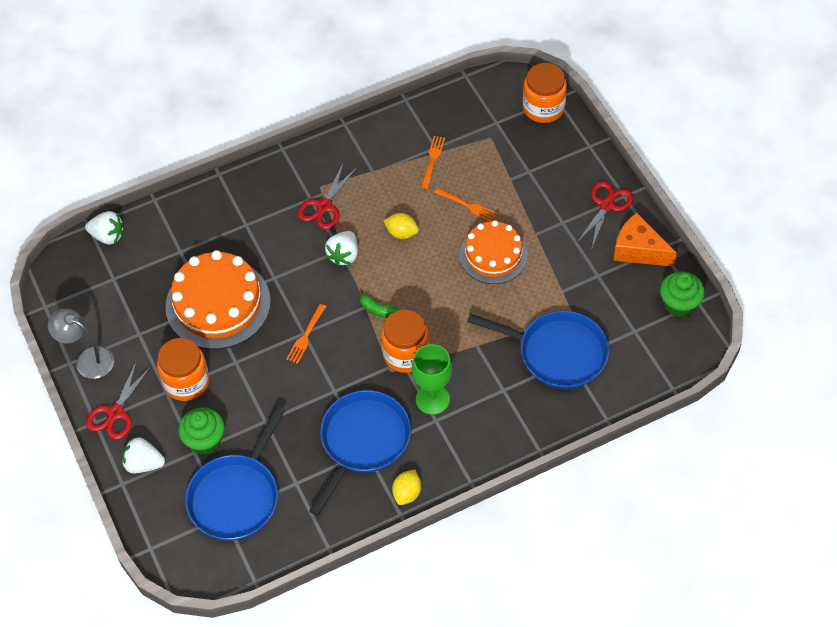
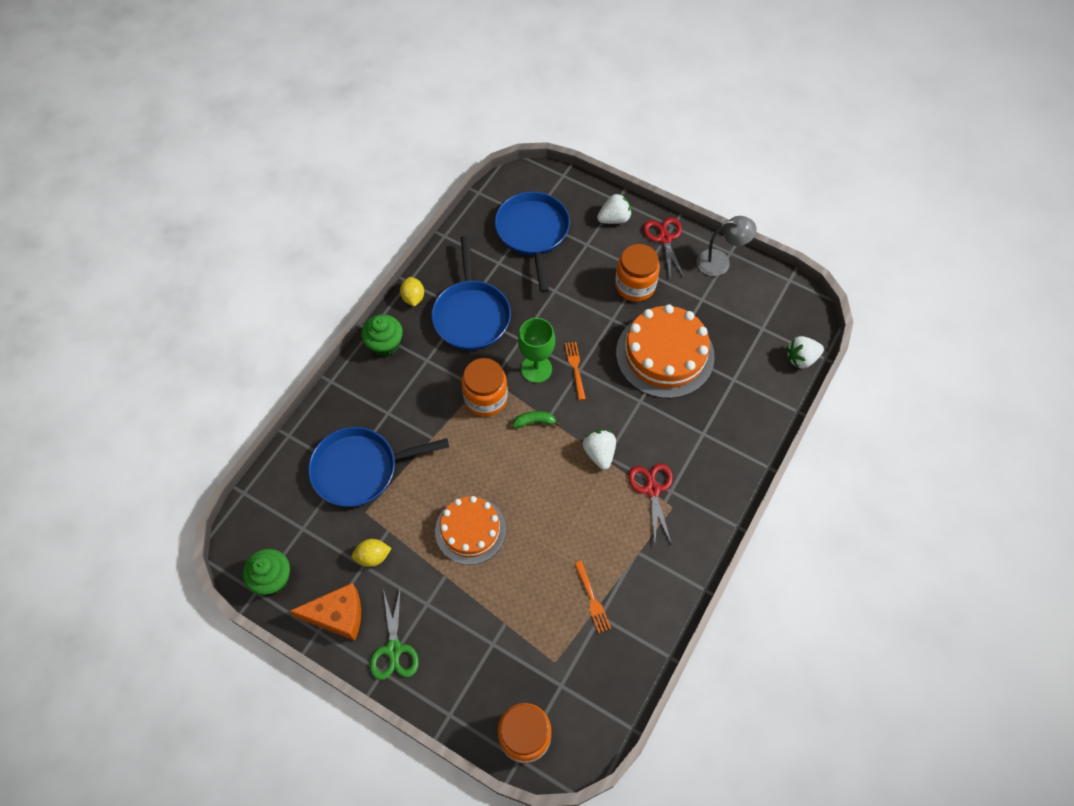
camera: 145 degrees right, 5 degrees up
green cupcake [178,407,225,455] -> green cupcake moved to [361,314,403,357]
yellow lemon [384,213,419,239] -> yellow lemon moved to [352,539,392,567]
green goblet [412,344,452,415] -> green goblet moved to [518,318,555,383]
orange fork [435,188,498,222] -> none
red scissors [577,181,633,250] -> green scissors [370,586,419,680]

